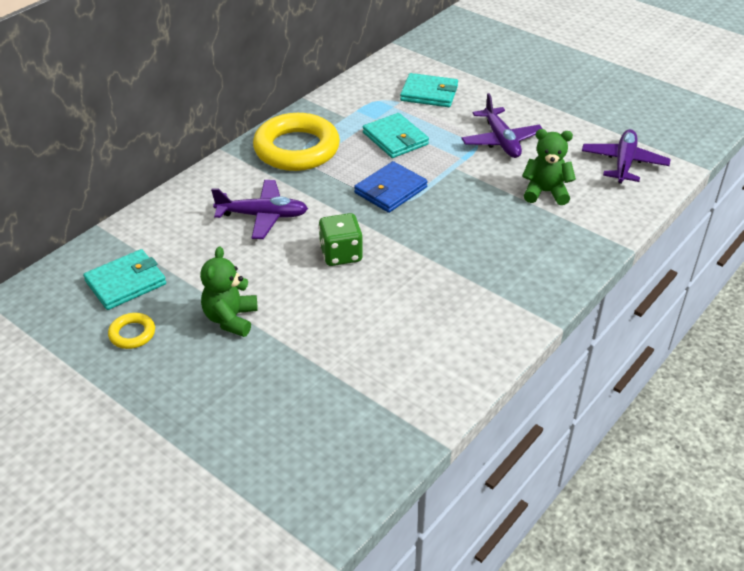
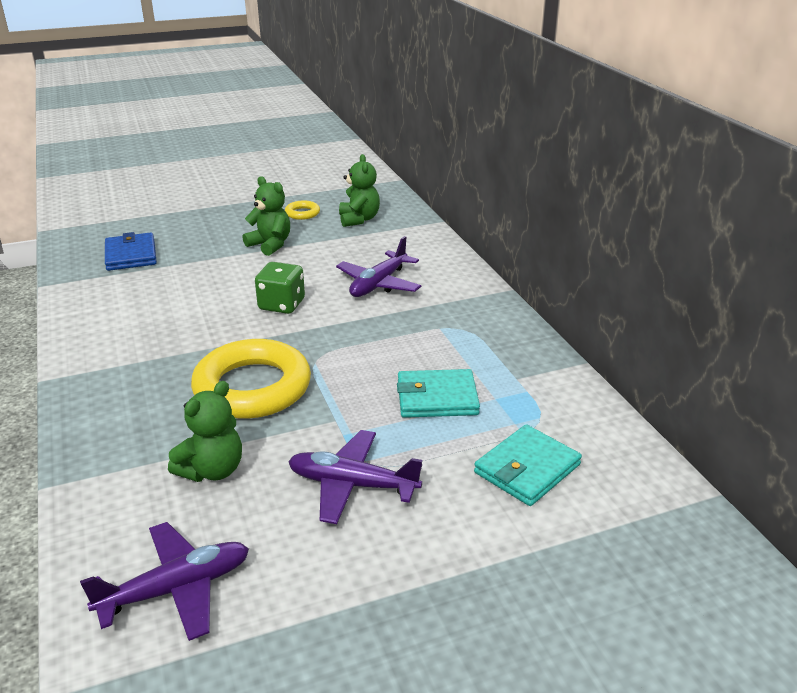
camera: 120 degrees right, 10 degrees down
turquoise wallet [83,249,166,310] -> green teddy bear [339,154,380,227]
yellow ring [253,113,340,171] -> yellow ring moved to [191,339,311,419]
blue wallet [354,161,428,213] -> blue wallet moved to [105,232,157,271]
purple plane [582,129,671,184] -> purple plane turned 75 degrees counterclockwise [80,522,249,641]

